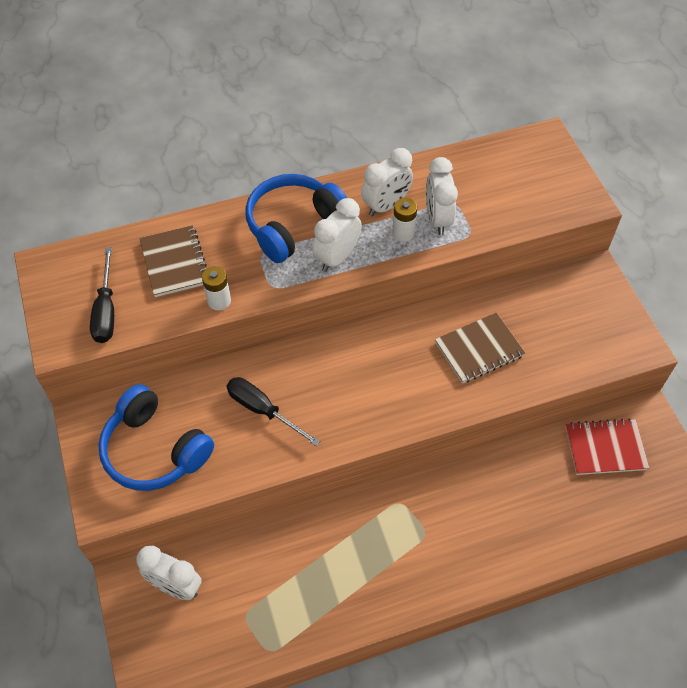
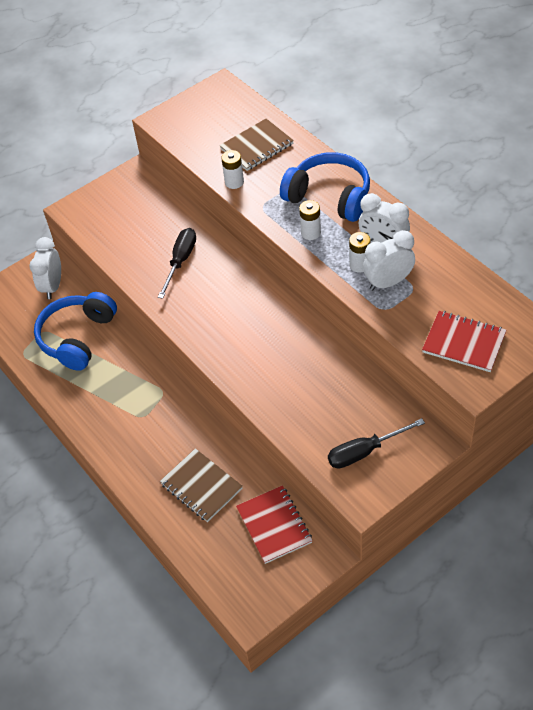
camera: 75 degrees right, 5 degrees down
black screwdriver [90,247,114,343] -> black screwdriver moved to [328,418,425,468]
blue headphones [98,384,214,491] -> blue headphones moved to [34,292,117,371]
white clock [313,198,362,272] -> white battery [299,200,321,240]
brown notebook [435,312,525,383] -> brown notebook moved to [160,448,243,522]
none -> red notebook [422,311,507,372]

